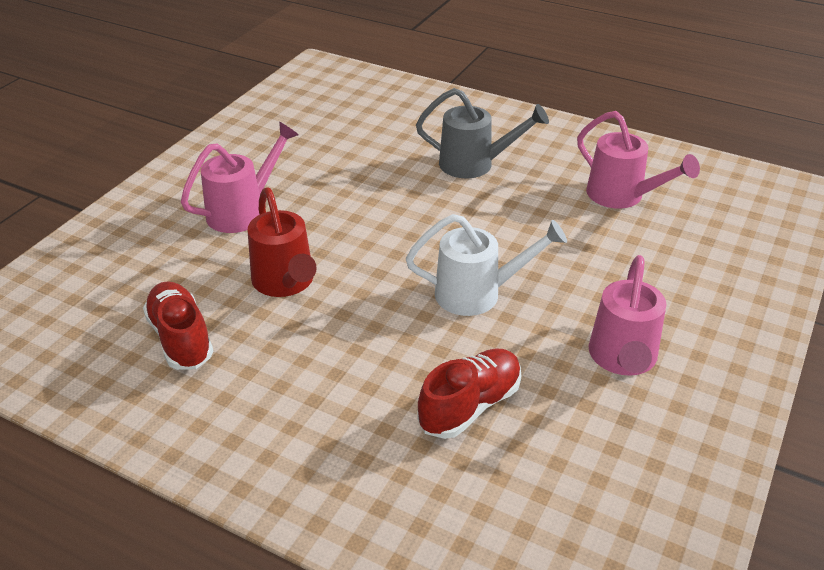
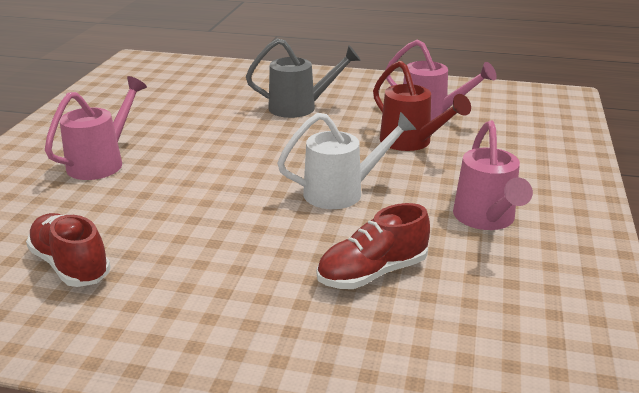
camera: 15 degrees left, 10 degrees down
red watering can [247,188,317,297] -> red watering can moved to [373,61,471,151]
red shoe [417,348,521,439] -> red shoe turned 150 degrees counterclockwise [317,203,430,289]

